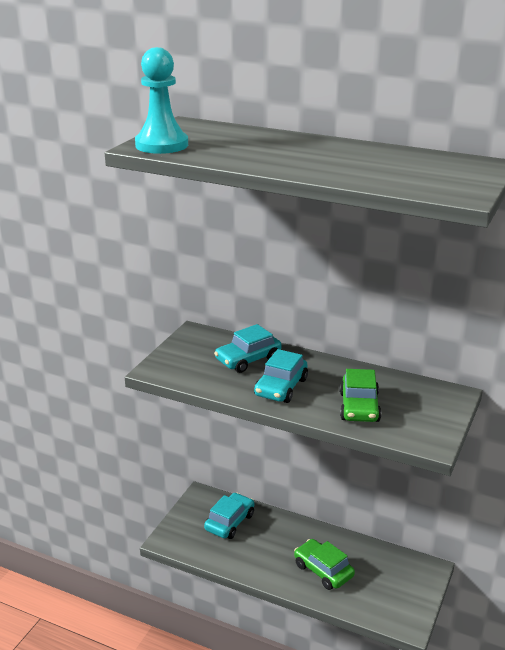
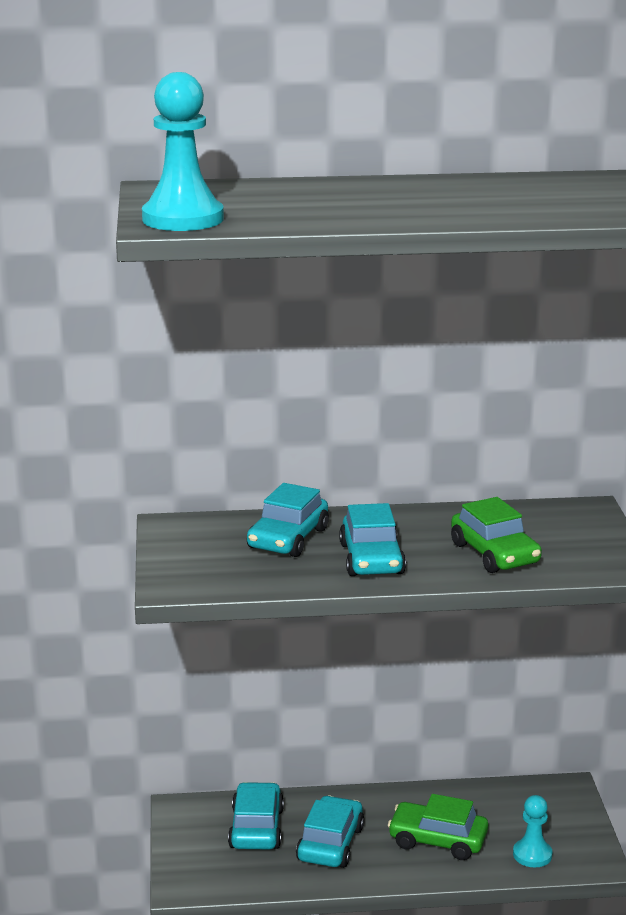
camera: 30 degrees left, 5 degrees down
none -> turquoise car [296,795,365,868]
none -> turquoise pawn [513,795,552,867]

